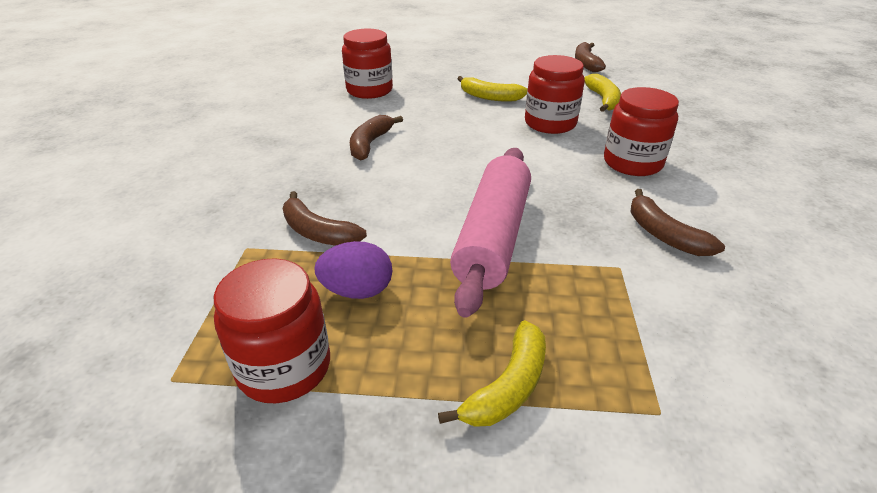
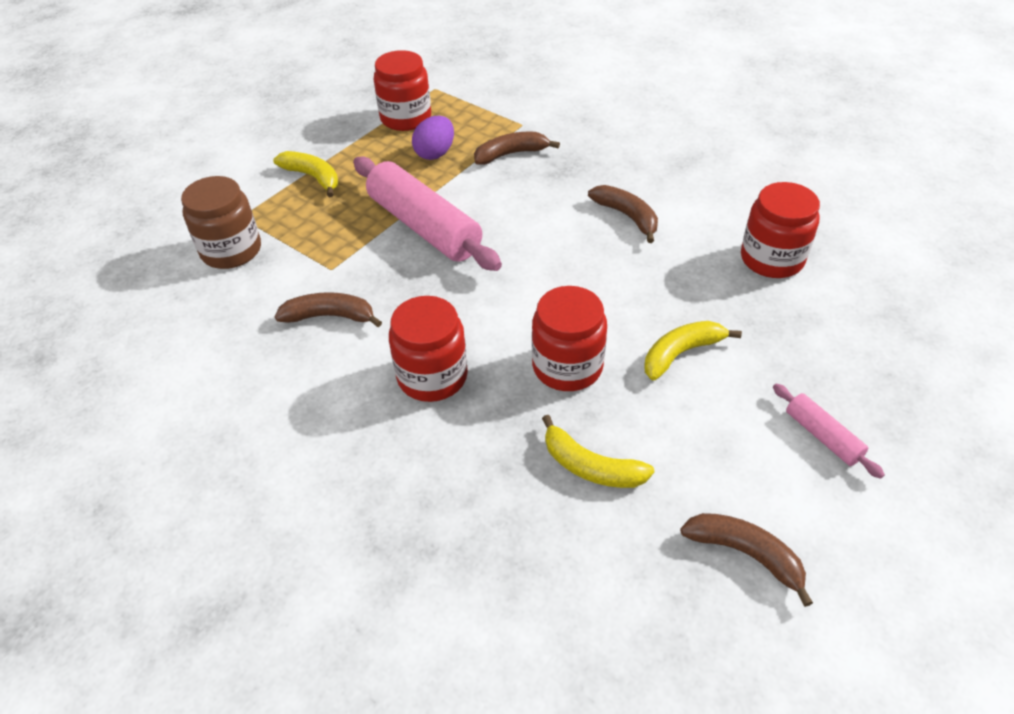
camera: 125 degrees right, 10 degrees up
yellow banana [438,320,546,427] -> yellow banana turned 150 degrees clockwise [273,151,338,197]
none -> brown jar [181,176,261,269]
none -> pink rolling pin [773,384,885,479]

